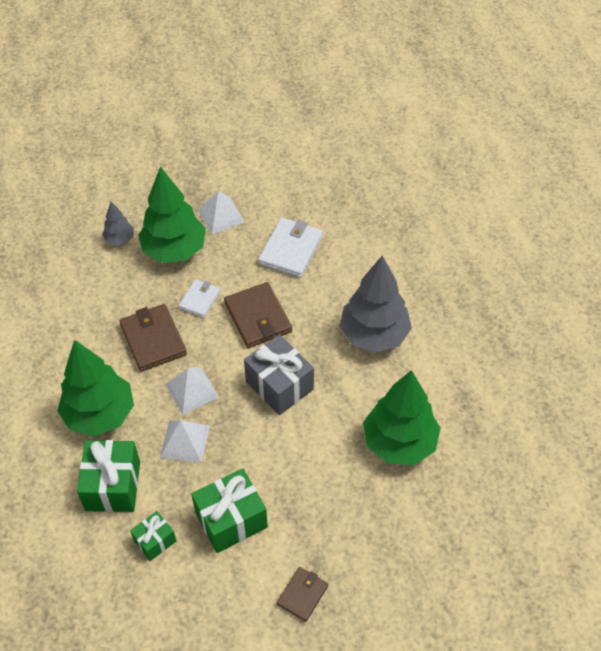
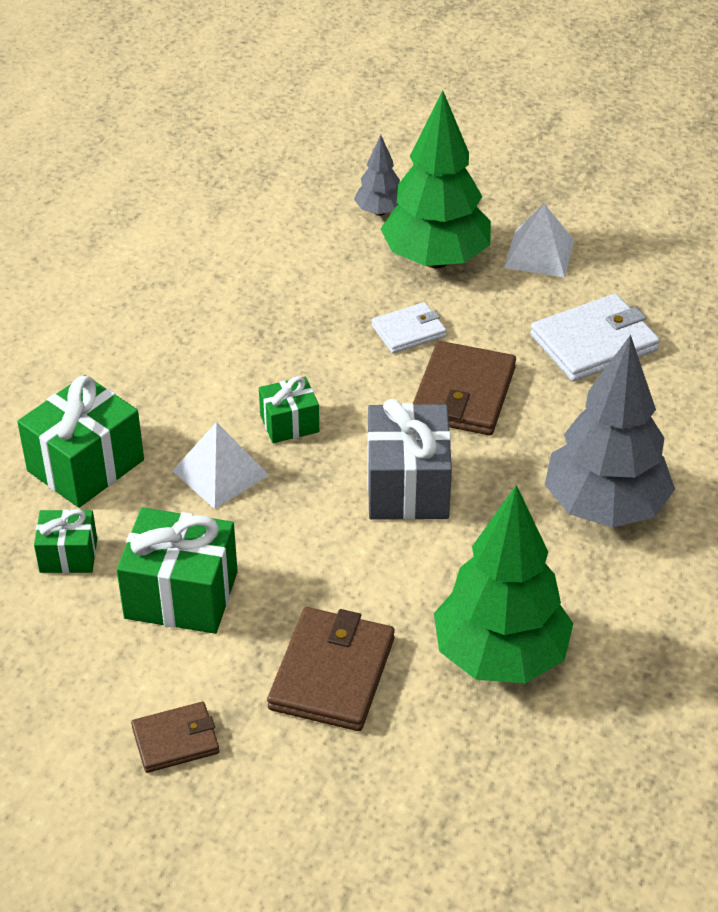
camera: 40 degrees right, 10 degrees down
green tree [57,340,134,436] -> none
brown wallet [119,304,187,372] -> brown wallet moved to [267,607,395,731]
white pyramid [165,367,219,415] -> green gift [259,376,319,443]

